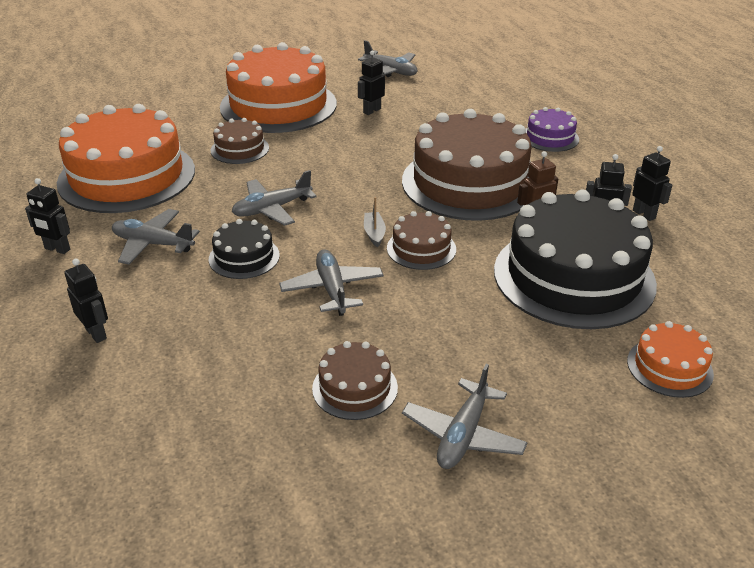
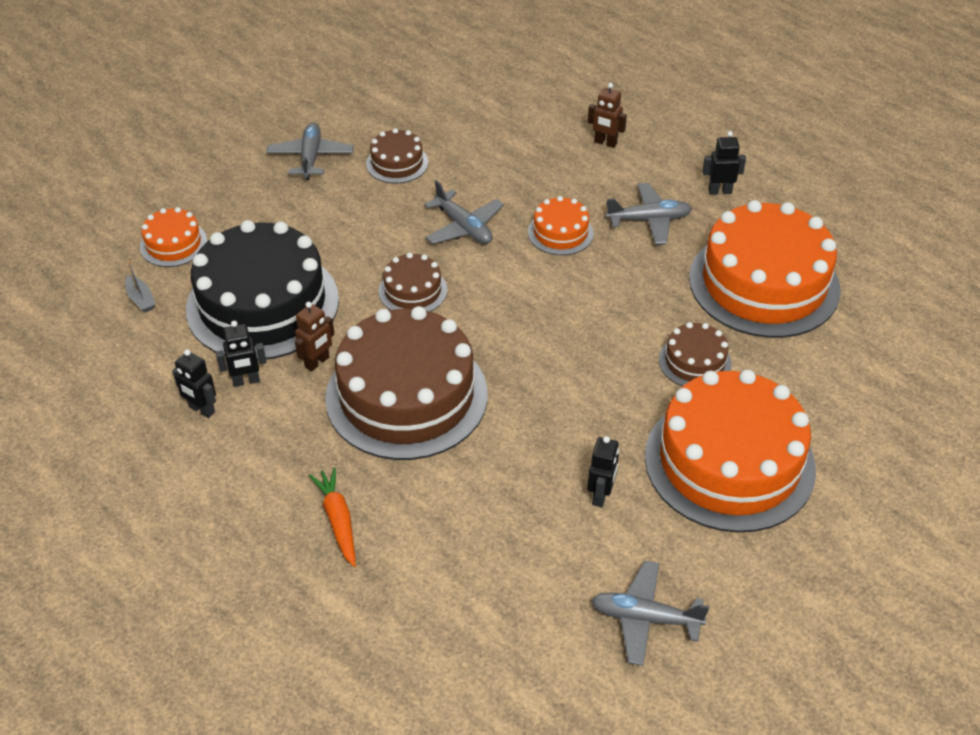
camera: 155 degrees right, 10 degrees up
black robot [64,258,108,343] -> brown robot [588,83,627,148]
black cake [209,219,280,279] -> orange cake [528,196,594,255]
grey plane [232,170,316,226] -> none
grey boat [364,197,386,247] -> grey boat moved to [125,261,156,313]
purple cake [526,107,579,152] -> orange carrot [309,467,356,567]

